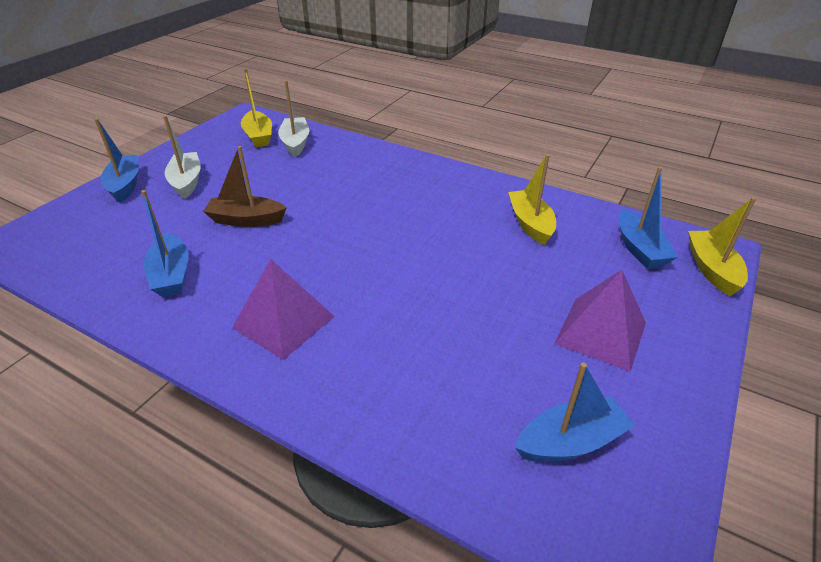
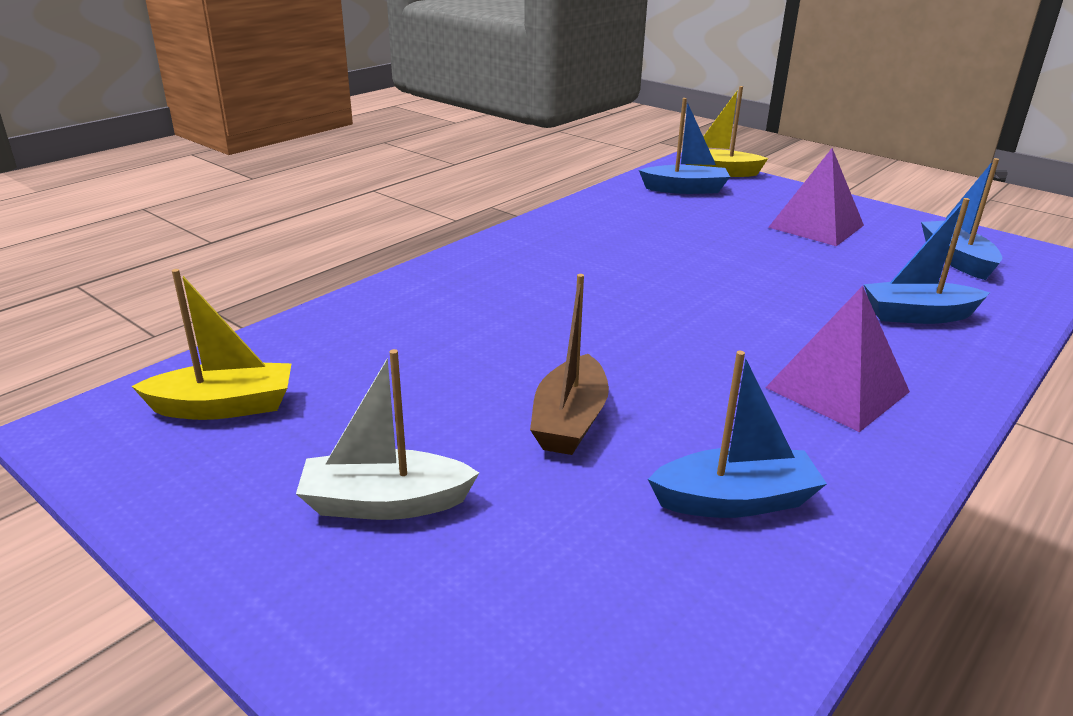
camera: 80 degrees left, 10 degrees down
blue boat [94,118,139,203] -> blue boat moved to [864,198,990,324]
white boat [278,80,309,157] -> none
yellow boat [508,154,556,245] -> none

